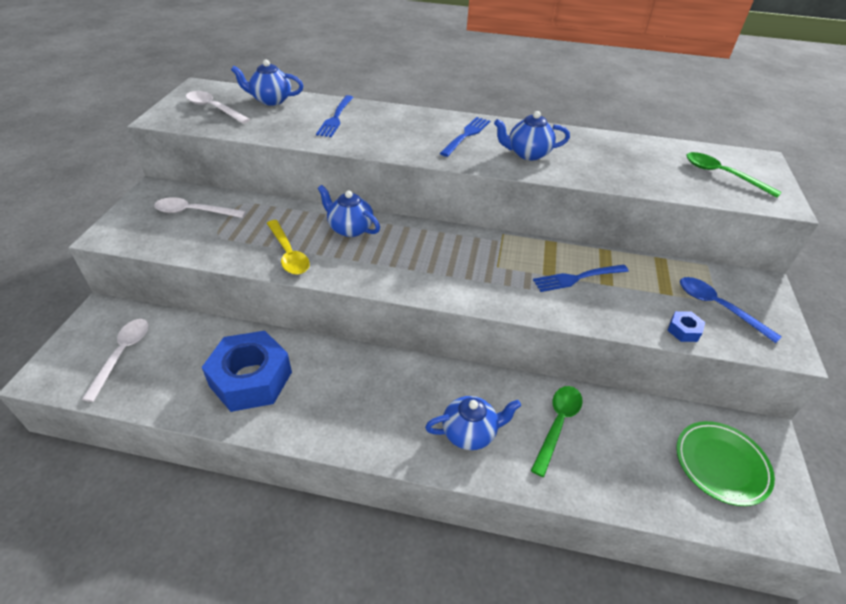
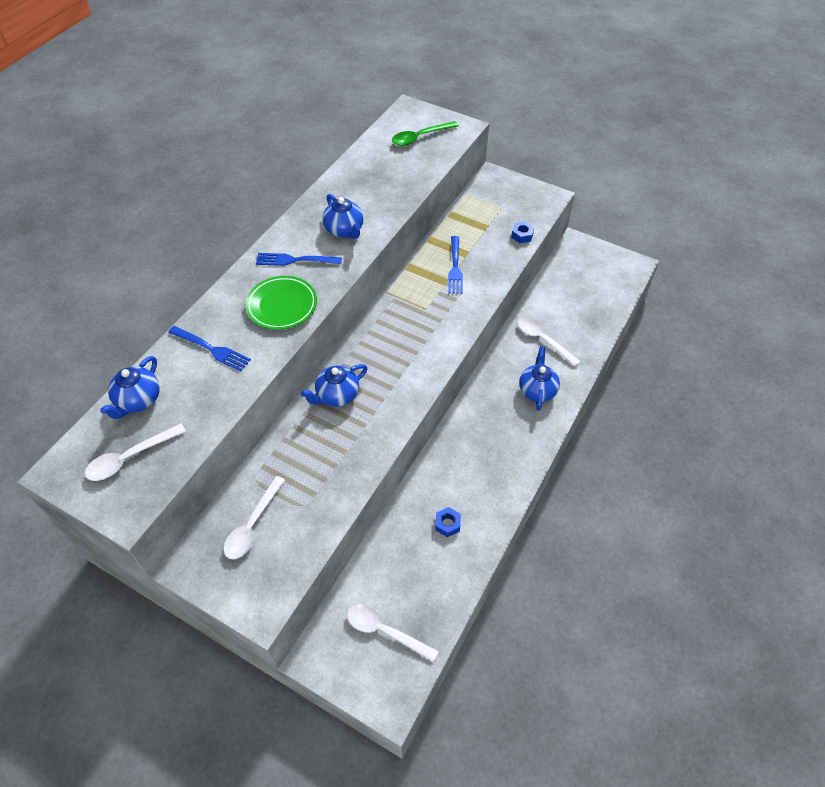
camera: 70 degrees left, 10 degrees up
blue nut [202,331,292,412] -> blue nut [435,507,461,537], size x0.40
yellow spoon [267,220,310,275] -> none
blue fork [440,117,490,157] -> blue fork turned 45 degrees counterclockwise [256,253,342,266]
blue teapot [494,111,570,160] -> blue teapot turned 45 degrees counterclockwise [322,194,364,239]
green spoon [531,386,583,477] -> white spoon [517,317,581,367]
green plate [676,421,775,506] -> green plate moved to [245,276,317,330]
blue spoon [680,277,782,343] -> none

